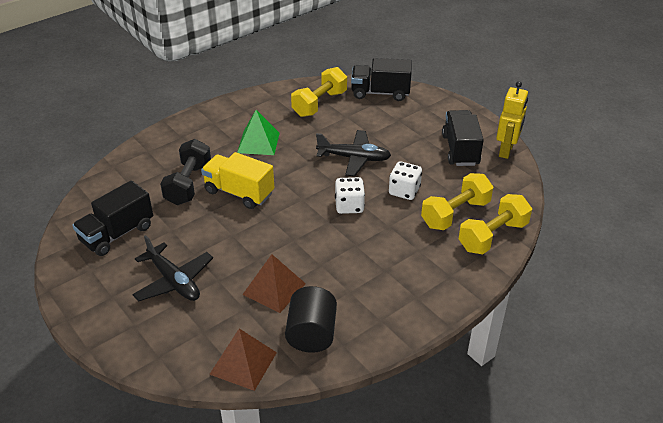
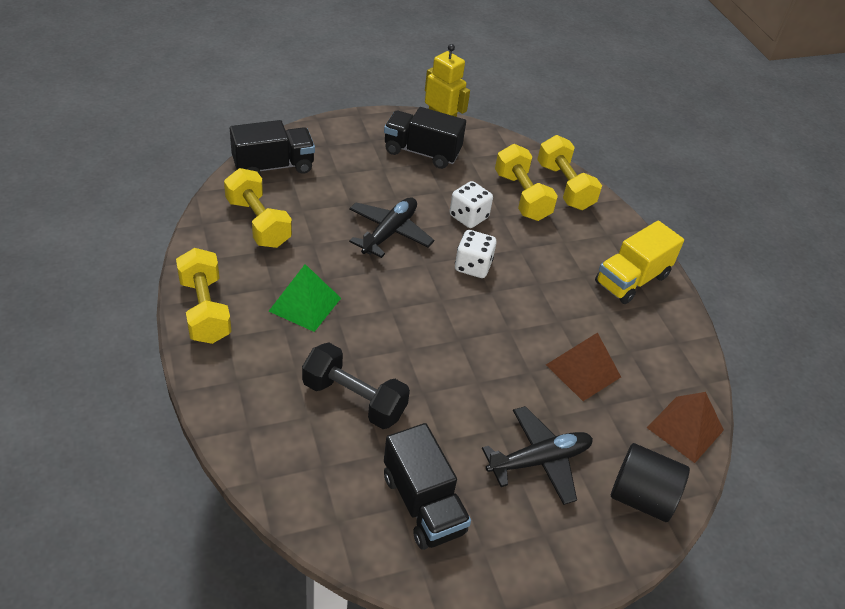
camera: 75 degrees left, 5 degrees up
yellow truck [201,152,274,209] -> yellow truck moved to [595,221,684,304]
black cylinder [285,286,337,353] -> black cylinder moved to [611,443,690,522]
black truck [351,58,412,101] -> black truck turned 135 degrees counterclockwise [230,120,315,175]
none -> yellow dumbbell [176,248,232,344]

